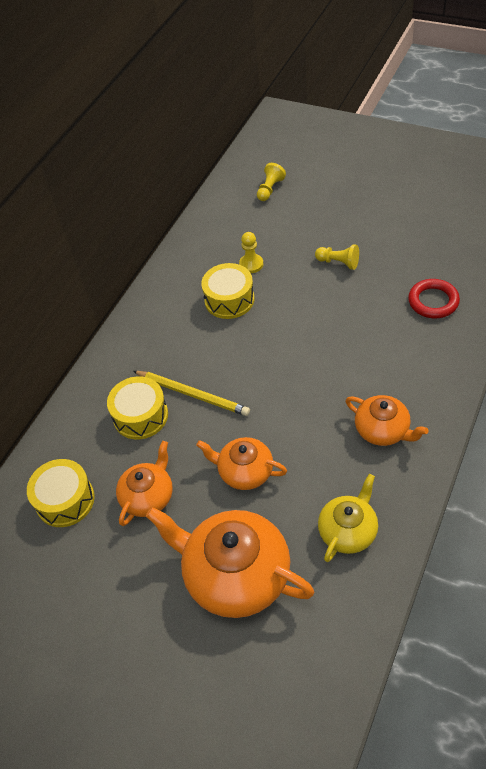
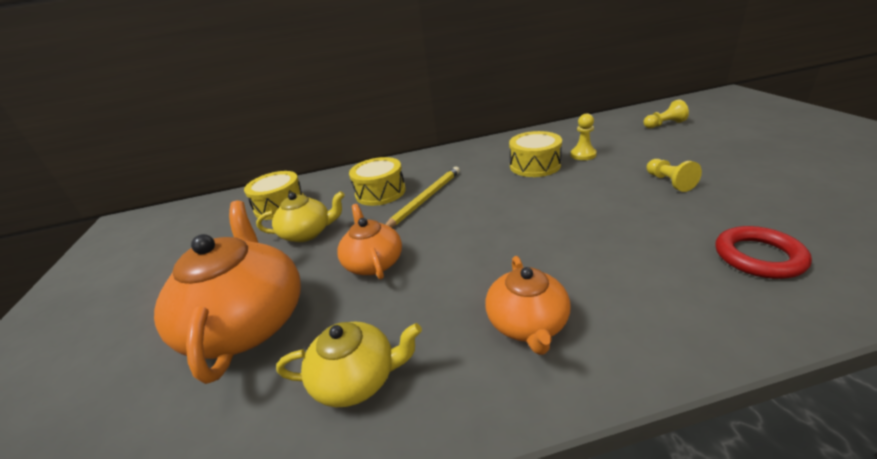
camera: 50 degrees right, 20 degrees down
orange teapot [116,441,173,526] -> yellow teapot [256,191,345,242]
yellow pencil [133,371,250,416] -> yellow pencil turned 135 degrees counterclockwise [385,166,460,228]

